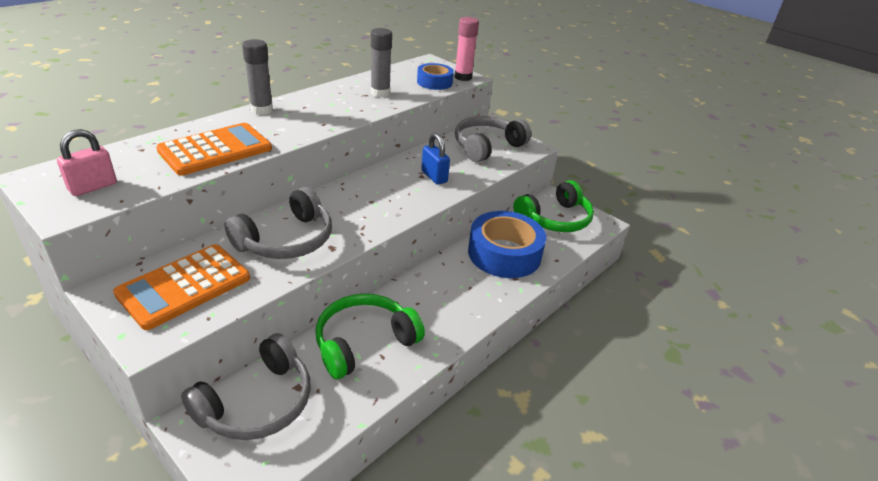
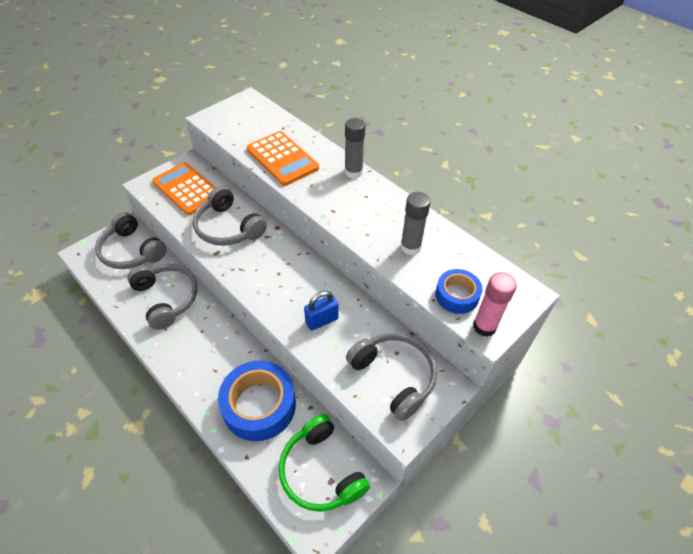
camera: 95 degrees right, 15 degrees up
pink padlock [57,129,117,196] -> none
green headphones [315,293,425,379] -> grey headphones [127,264,198,330]

